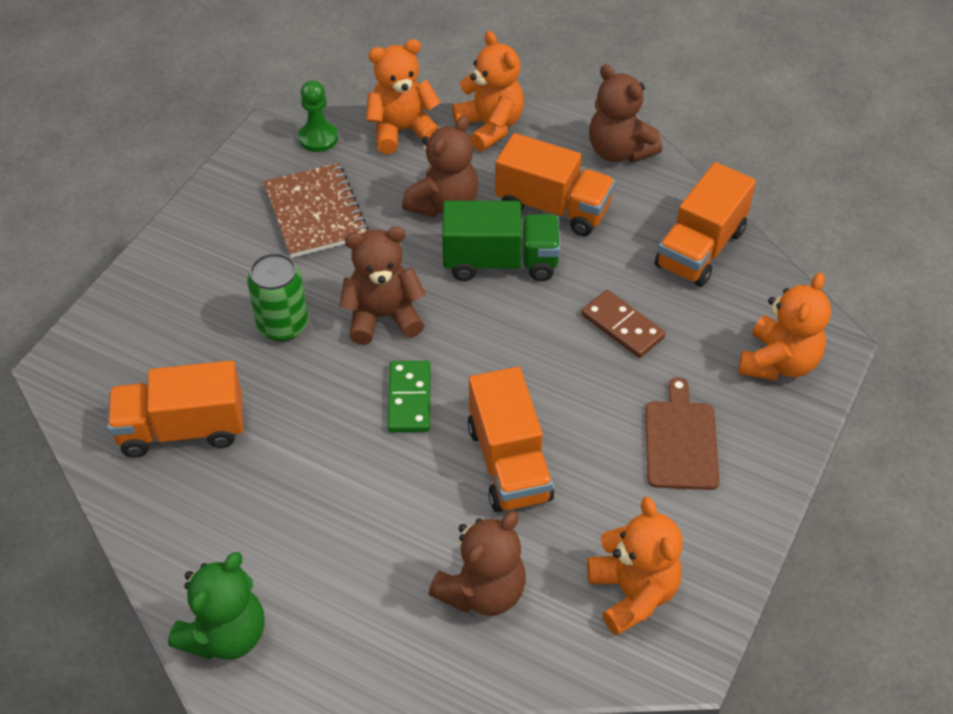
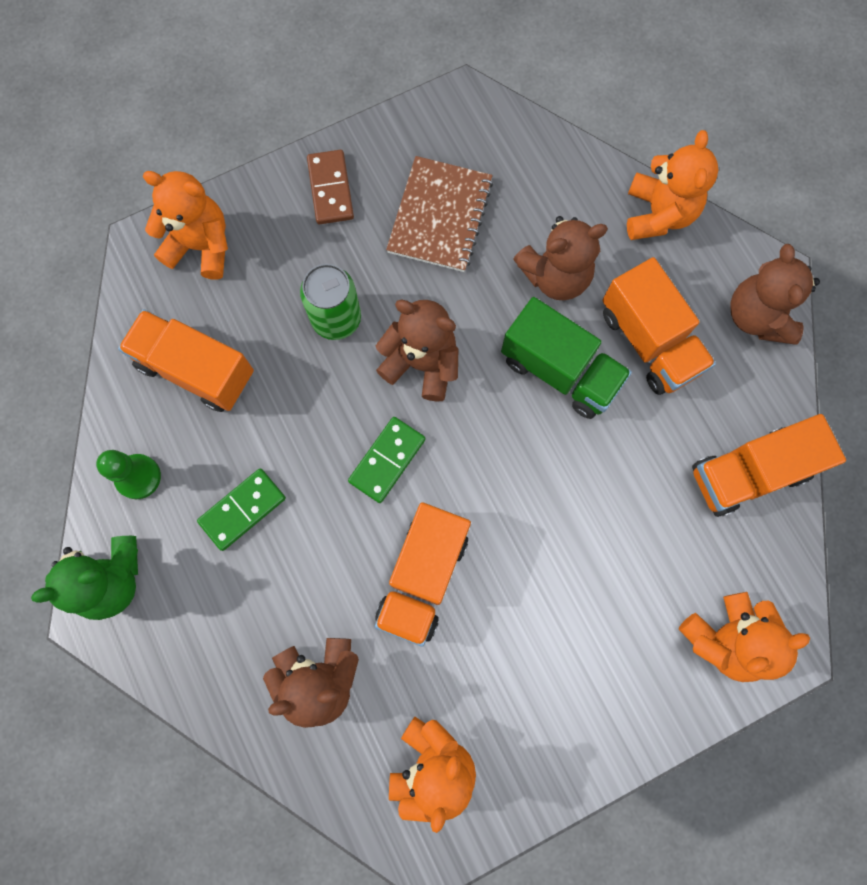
camera: 35 degrees right, 25 degrees up
green pawn [298,80,338,152] -> green pawn moved to [96,450,161,499]
orange teddy bear [366,39,441,154] -> orange teddy bear moved to [143,171,228,279]
brown domino [581,290,665,358] -> brown domino moved to [307,150,354,224]
brown cutting board [645,377,720,490] -> none
none -> green domino [197,468,286,551]

